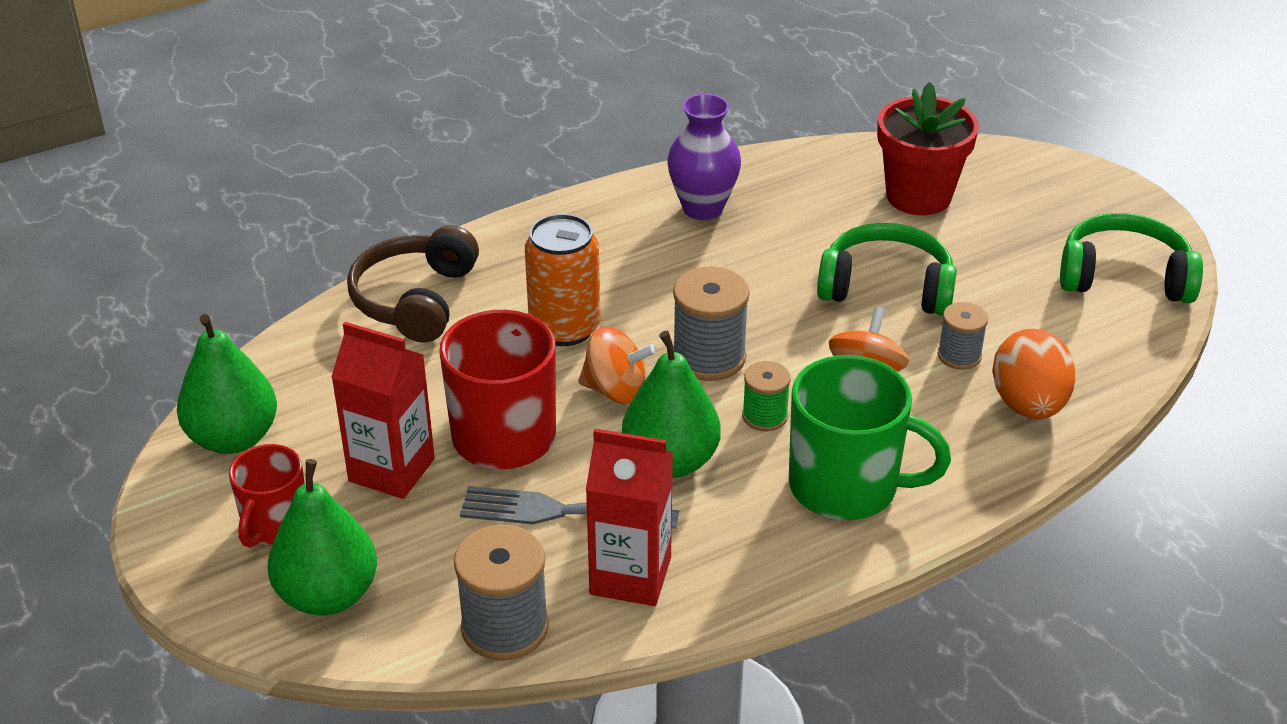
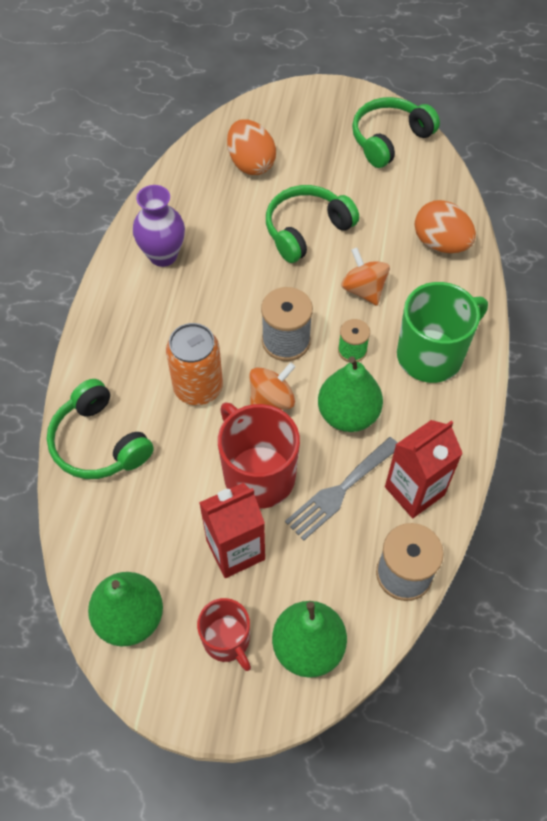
camera: 50 degrees left, 20 degrees up
brown headphones [347,225,479,342] -> green headphones [47,379,154,479]
red flower pot [877,82,979,215] -> orange egg [227,119,276,175]
grey spool [937,302,988,370] -> none

